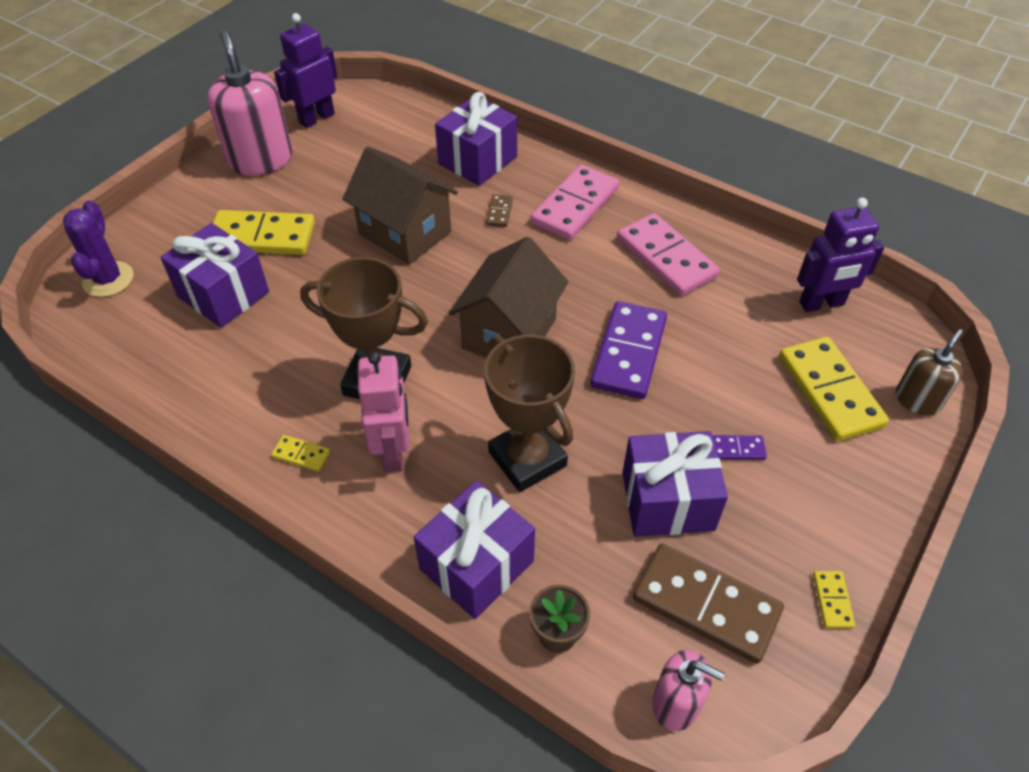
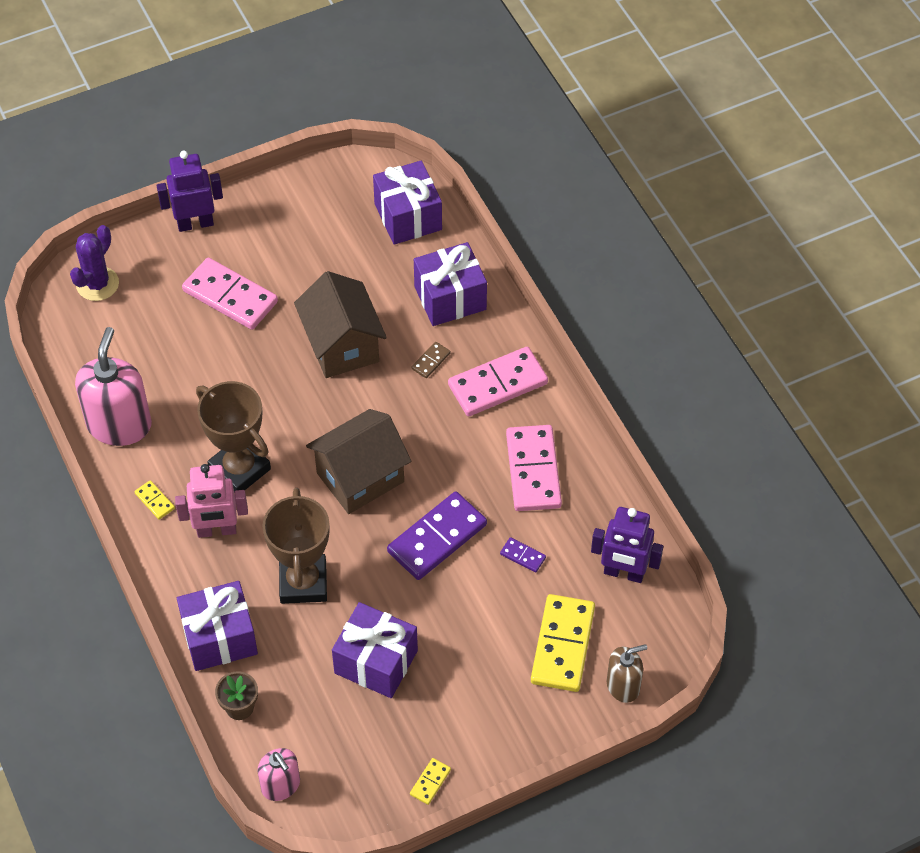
camera: 30 degrees right, 5 degrees up
purple gift [160,223,269,328] -> purple gift moved to [373,161,442,245]
pink soap dispenser [207,30,293,176] -> pink soap dispenser moved to [75,327,152,446]
yellow domino [213,210,315,255] -> pink domino [182,258,278,330]
purple robot [274,13,337,128] -> purple robot moved to [157,151,223,232]
pink robot [358,352,409,473] -> pink robot turned 60 degrees clockwise [175,464,248,538]
brown domino [633,544,784,664] -> none
purple domino [712,435,767,460] -> purple domino moved to [500,537,546,572]

